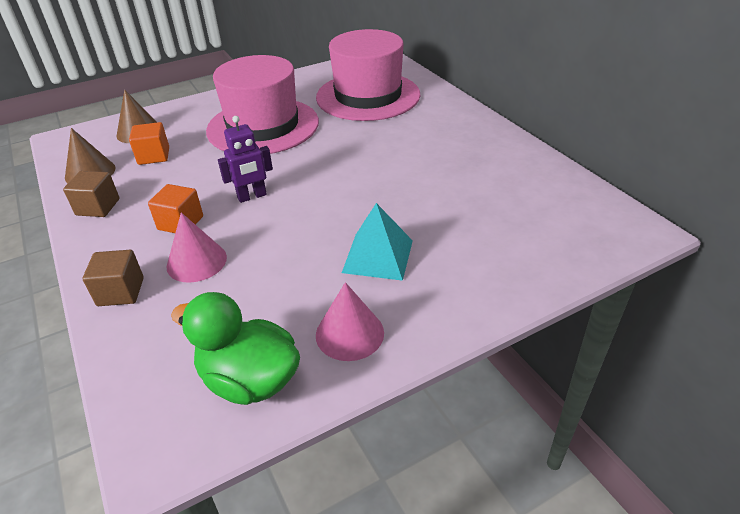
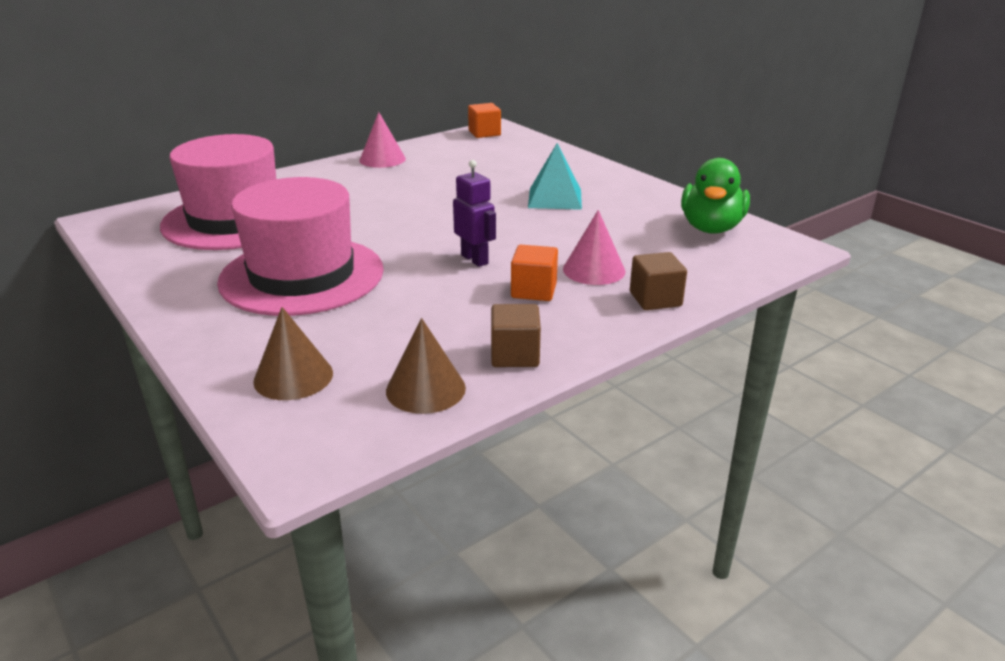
camera: 100 degrees left, 10 degrees down
orange cube [129,122,169,165] -> orange cube moved to [468,103,501,138]
pink cone [316,282,384,361] -> pink cone moved to [359,112,406,168]

